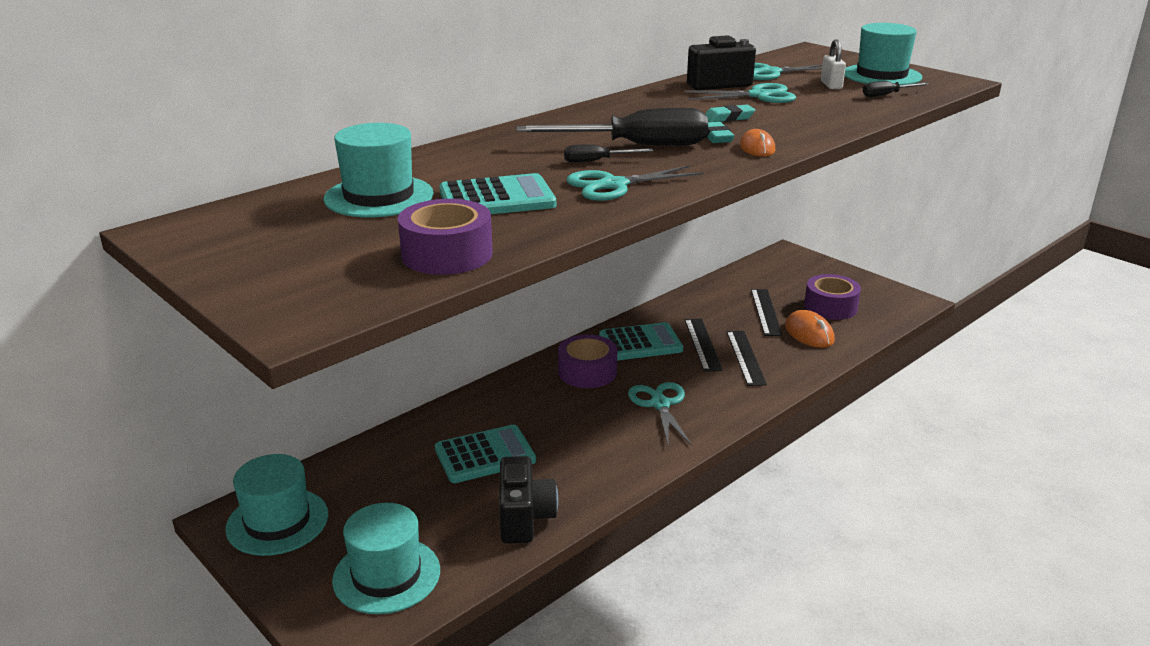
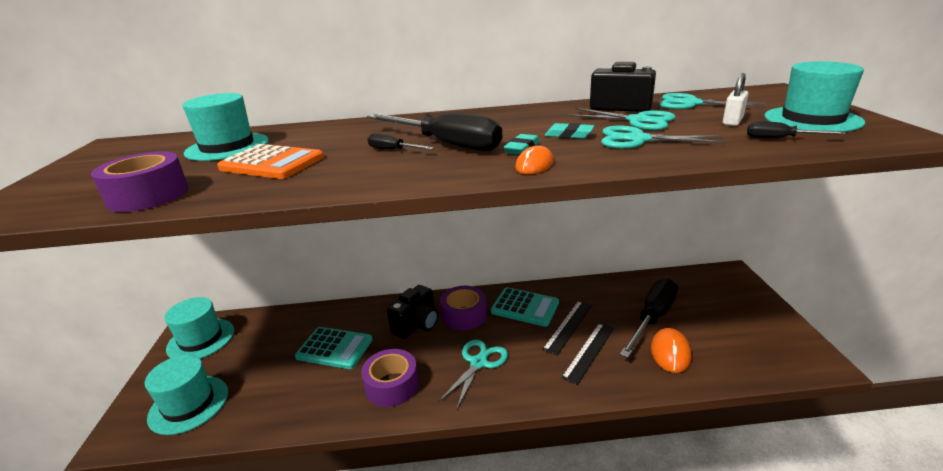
camera: 40 degrees right, 0 degrees up
turquoise calculator [439,173,556,214] -> orange calculator [217,144,324,179]
black camera [499,456,558,543] -> black camera moved to [387,285,438,339]
turquoise scissors [566,165,703,201] -> turquoise scissors moved to [601,126,727,149]
black ruler [751,289,783,336] -> black screwdriver [620,279,678,358]
purple tape [804,274,861,320] -> purple tape moved to [361,349,419,407]

